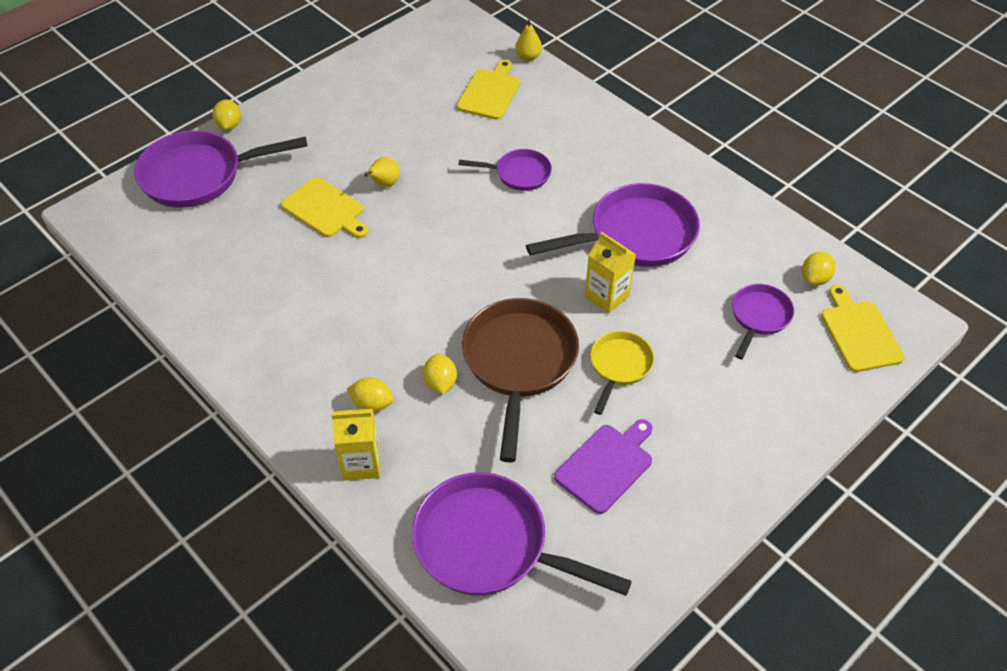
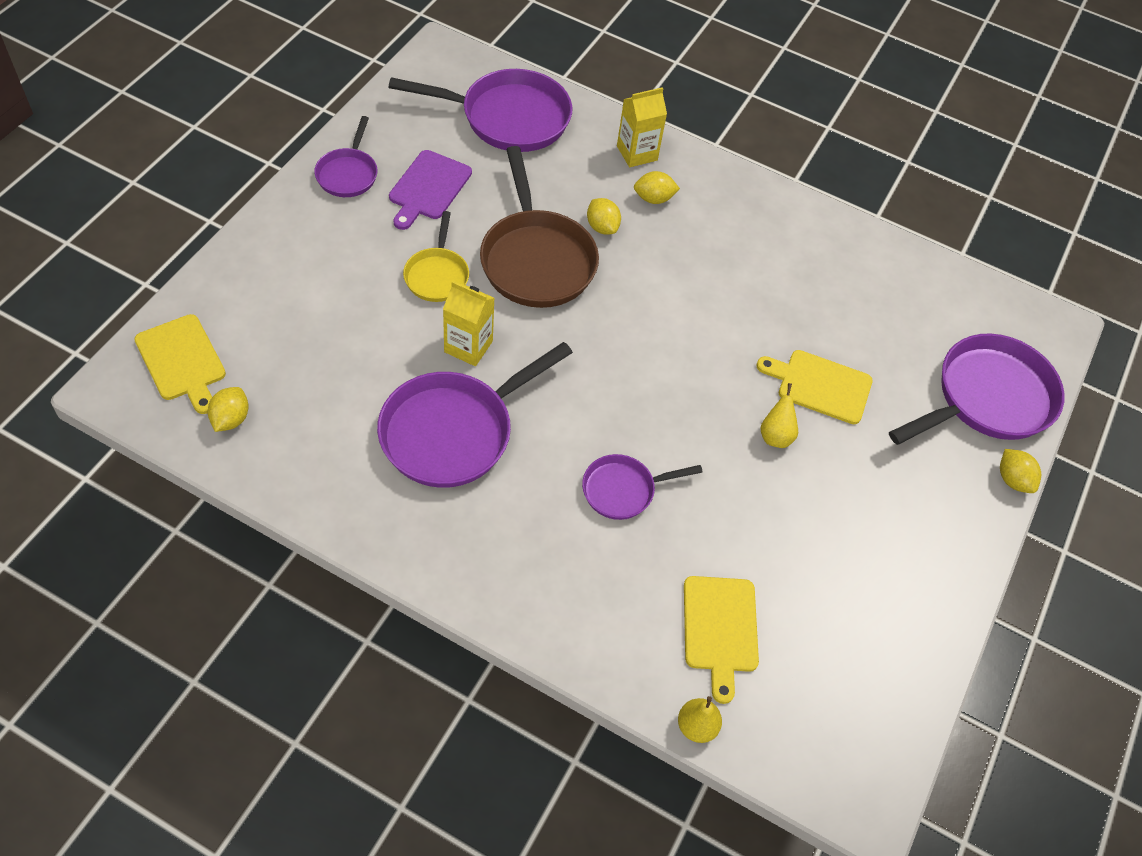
camera: 155 degrees right, 5 degrees up
purple pan [732,284,794,359] -> purple pan moved to [314,116,377,197]

